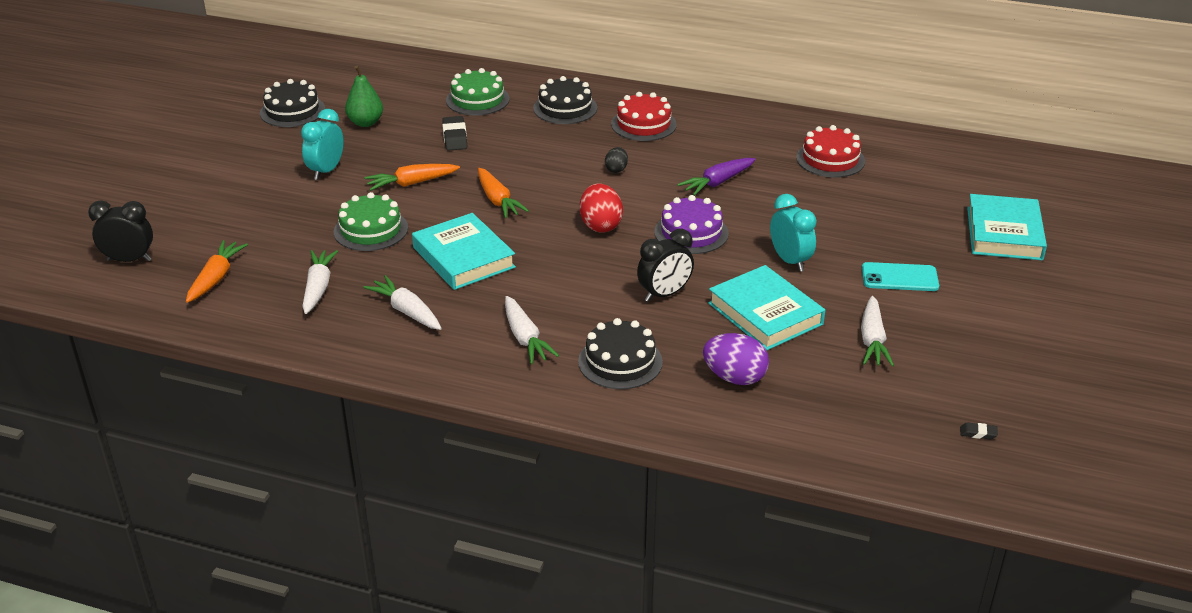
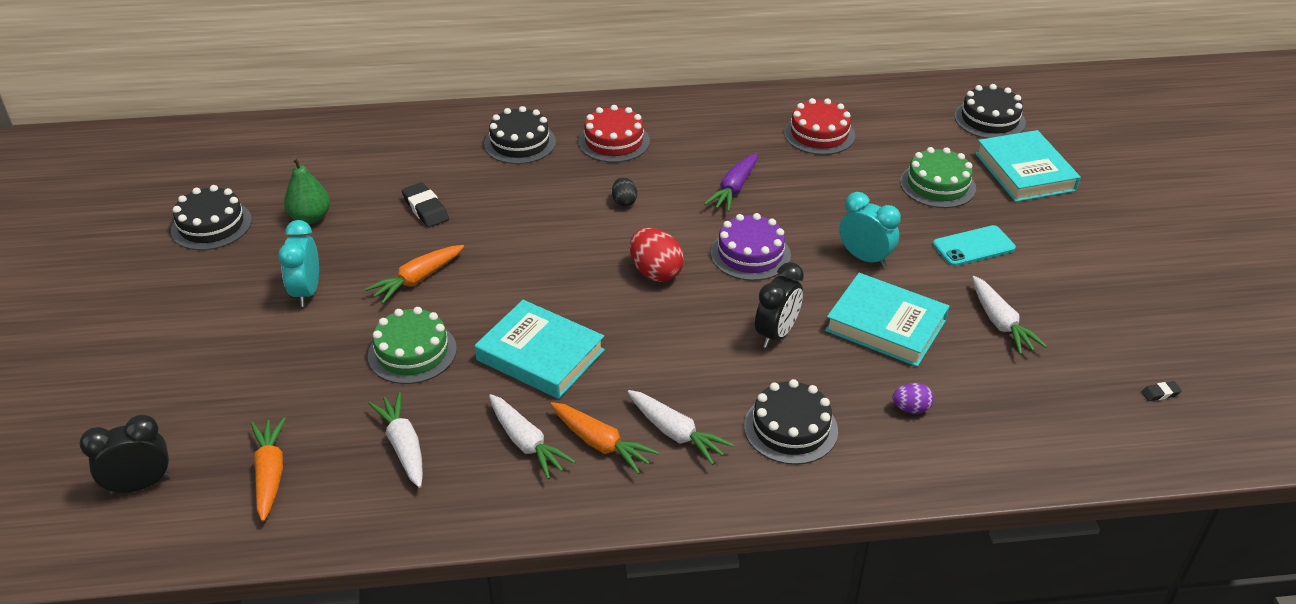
camera: 25 degrees left, 5 degrees up
white carrot [363,275,442,330] -> white carrot turned 150 degrees counterclockwise [489,394,576,479]
green cake [446,68,510,116] -> green cake moved to [900,147,976,208]
orange carrot [478,168,529,218] -> orange carrot moved to [550,402,659,474]
purple egg [703,333,769,385] -> purple egg [893,383,934,414], size x0.57
none -> black cake [954,84,1026,138]

